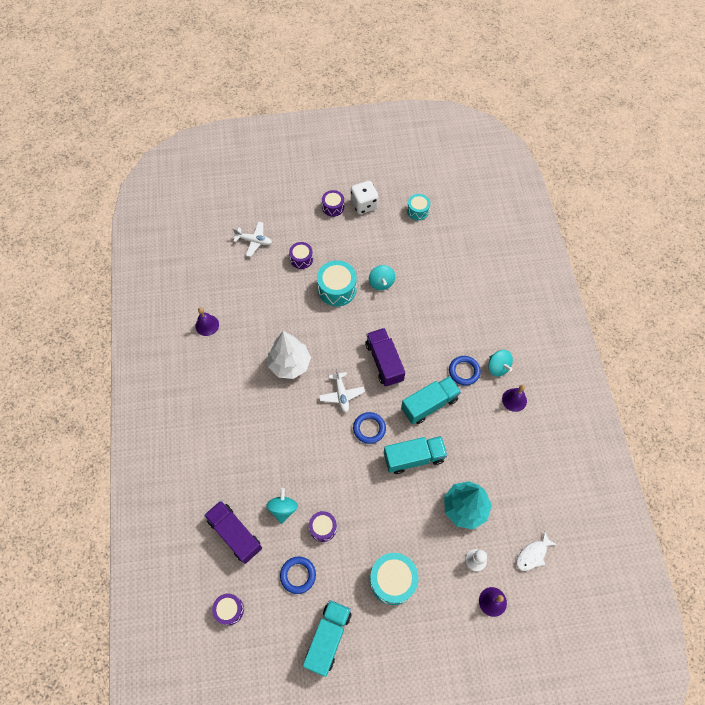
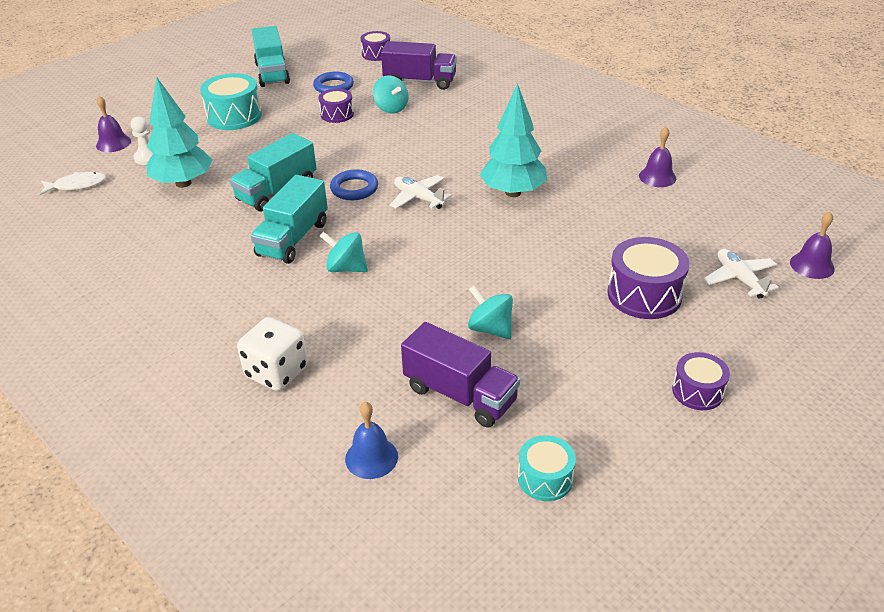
camera: 145 degrees right, 25 degrees down
white plane [233,222,272,257] -> white plane turned 90 degrees clockwise [704,249,779,299]
white tree [268,331,311,379] -> turquoise tree [480,83,547,197]
purple drum [289,242,313,269] -> purple drum [607,237,689,319], size x1.66
turquoise drum [317,260,357,306] -> none
white dice [351,181,379,214] -> white dice moved to [237,317,308,391]
purple truck [366,328,405,387] -> purple truck moved to [401,322,520,427]
blue ring [449,356,481,385] -> none
turquoise spinning top [488,350,513,376] -> turquoise spinning top moved to [320,231,368,272]
purple bell [502,385,527,412] -> purple bell moved to [790,211,835,279]
white fish [516,531,557,571] -> white fish turned 60 degrees clockwise [40,172,106,195]
none -> blue bell [345,402,398,479]

